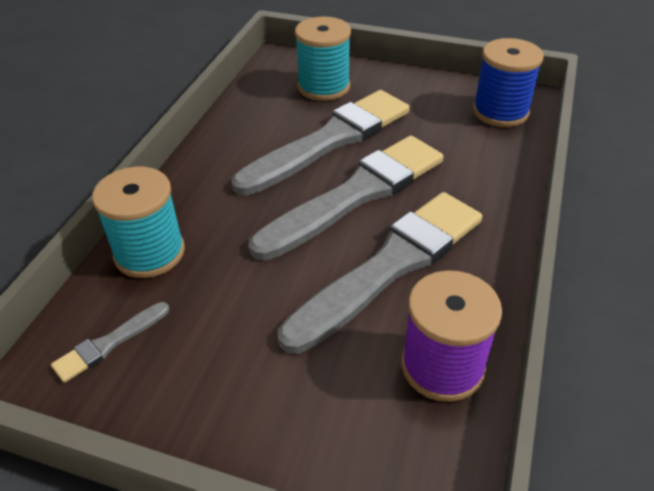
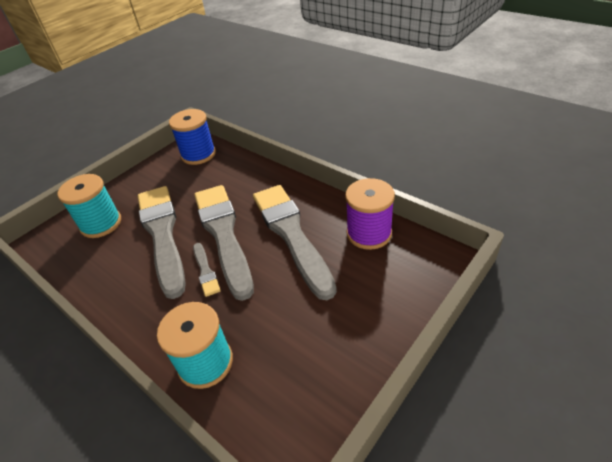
camera: 65 degrees left, 0 degrees up
grey brush [51,302,169,383] -> grey brush moved to [193,243,221,297]

